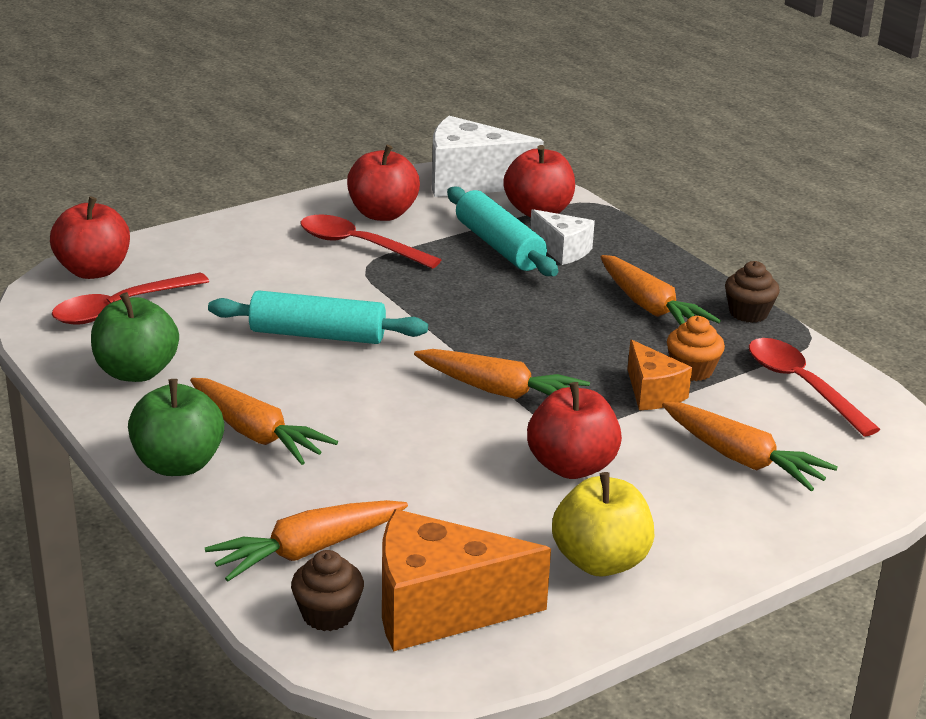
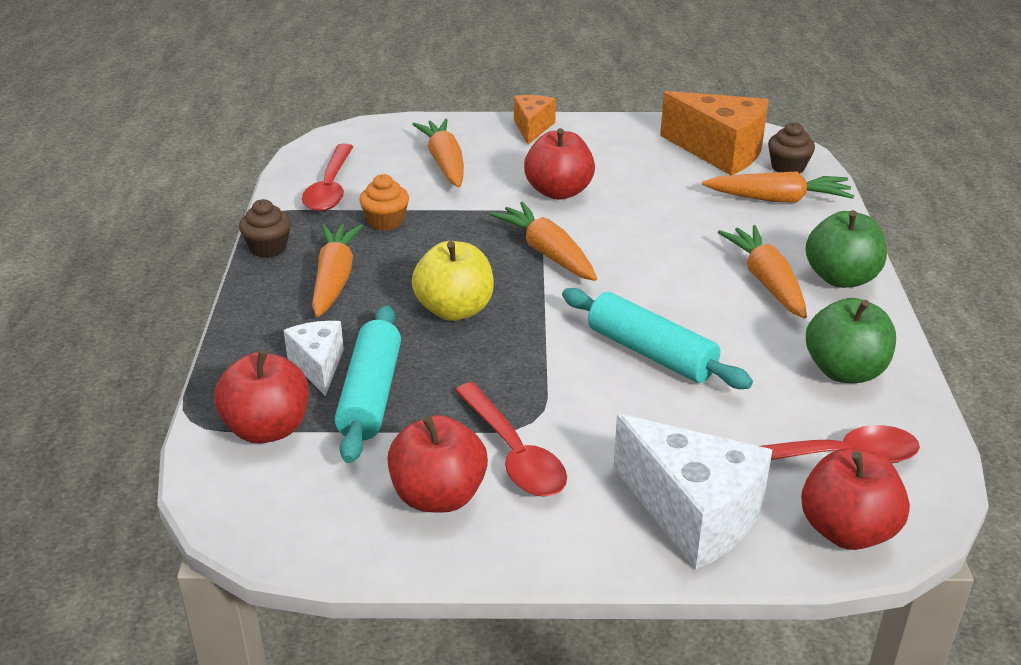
camera: 145 degrees left, 5 degrees up
white cheese [432,116,544,197] -> white cheese moved to [613,414,772,570]
yellow apple [552,472,654,577] -> yellow apple moved to [412,241,494,321]
orange cheese [627,340,692,410] -> orange cheese moved to [514,95,556,145]

